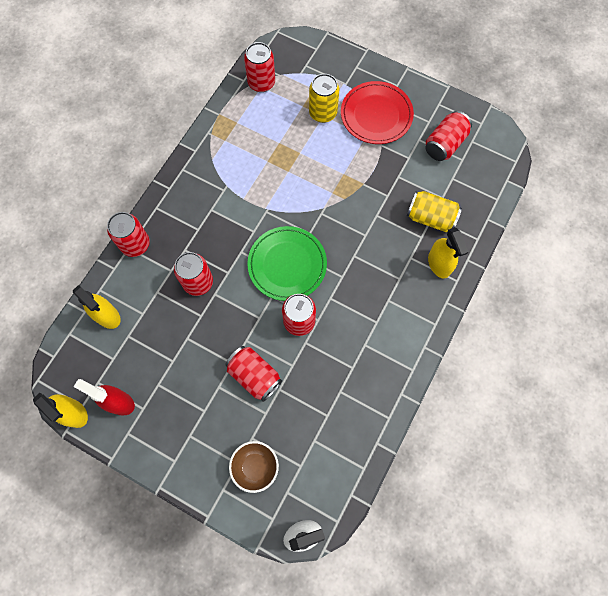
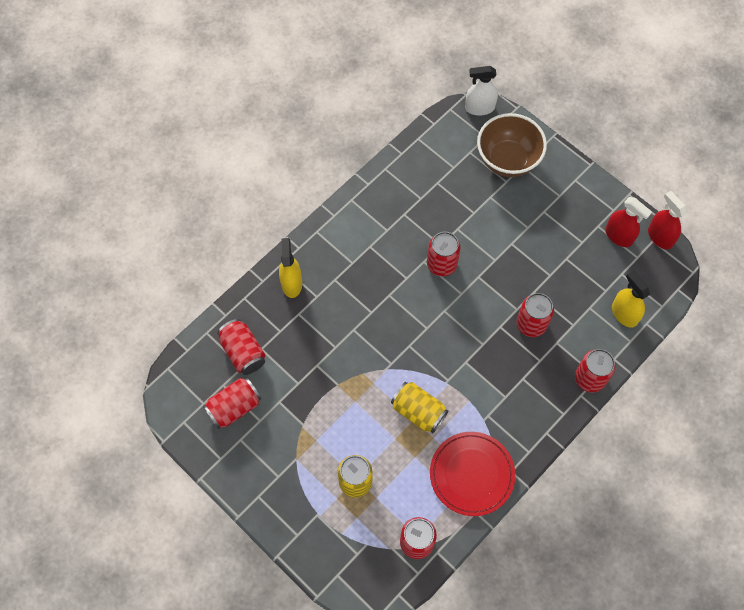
camera: 165 degrees left, 5 degrees down
yellow spray bottle [33,393,88,428] -> red spray bottle [648,191,687,250]
red can [225,346,282,402] -> red can moved to [217,319,265,375]
brown bowl [229,441,279,493] -> brown bowl [477,113,547,177], size x1.66
green plate [247,226,327,301] -> none
red plate [341,81,414,144] -> red plate moved to [430,432,515,516]
yellow can [407,191,462,232] -> yellow can moved to [391,382,448,434]

